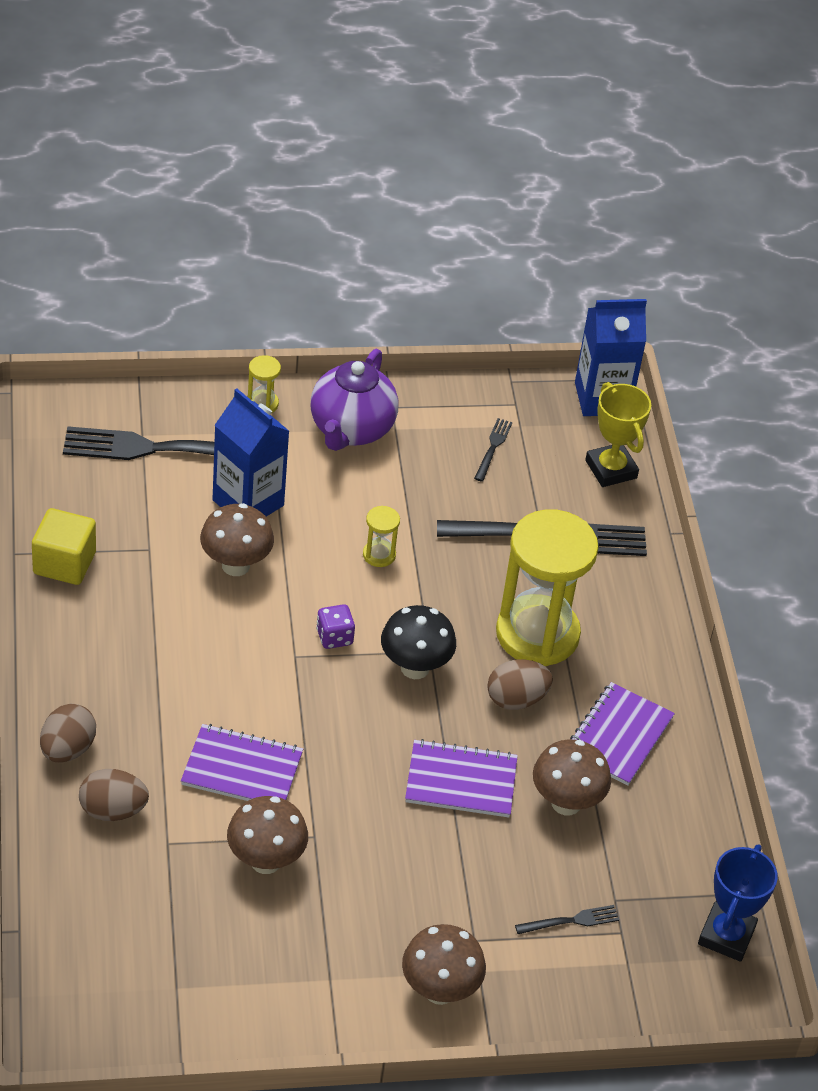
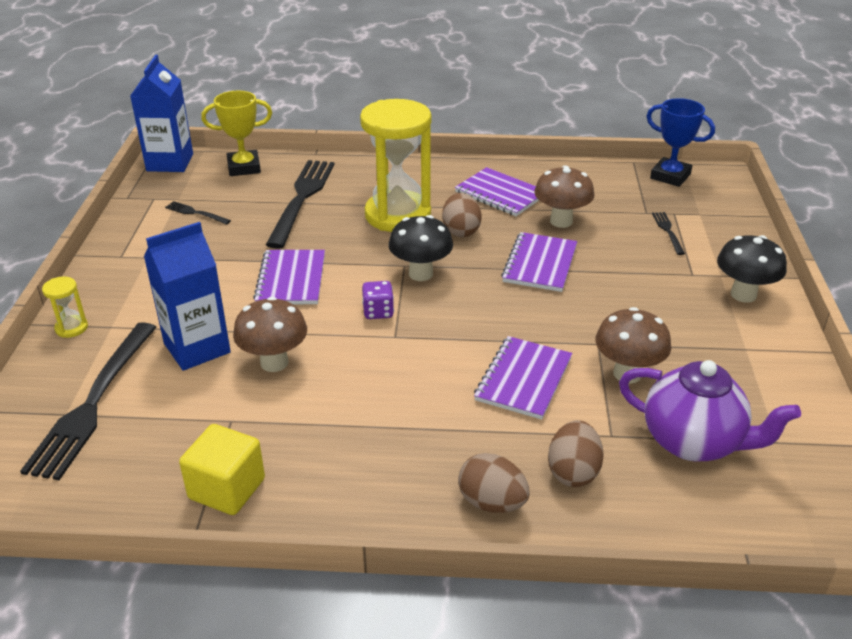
camera: 75 degrees left, 10 degrees down
purple teapot [310,349,398,451] -> purple teapot moved to [619,360,801,461]
yellow hourglass [363,506,400,567] -> purple notebook [253,250,325,304]
brown mushroom [402,924,486,1005] -> black mushroom [717,235,787,303]

